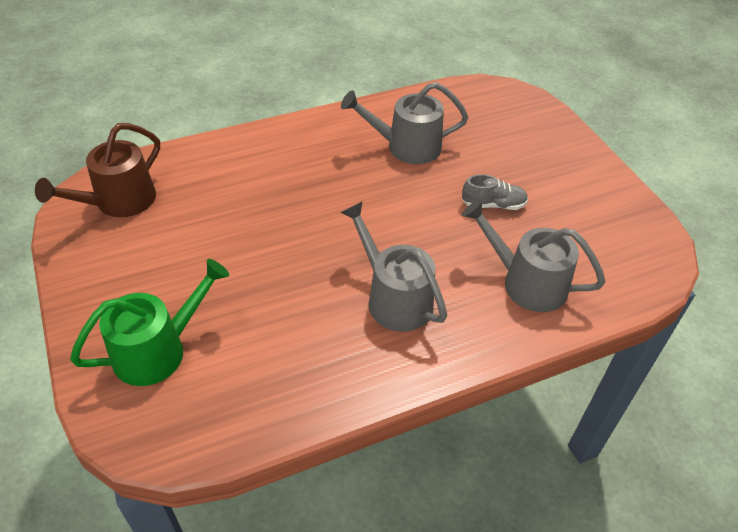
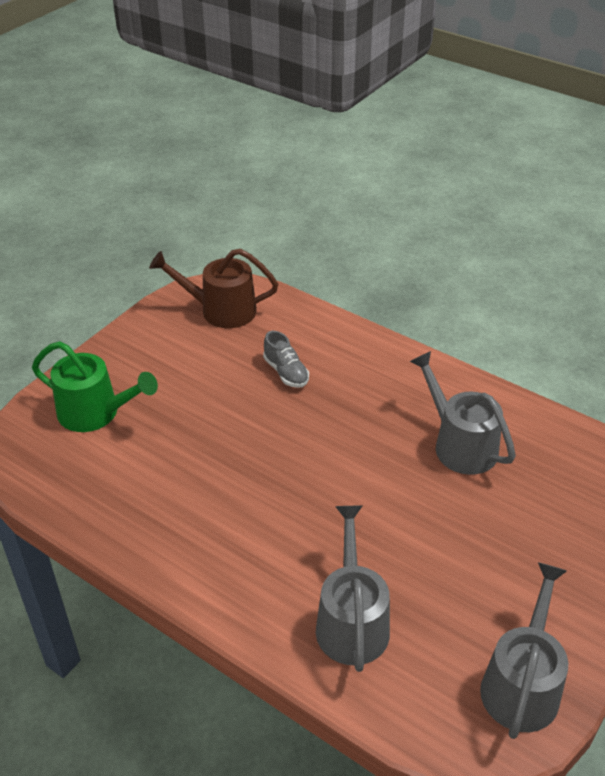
camera: 60 degrees right, 5 degrees down
grey watering can [340,201,447,332] -> grey watering can moved to [480,562,568,739]
grey shoe [462,174,528,210] -> grey shoe moved to [263,331,309,388]

